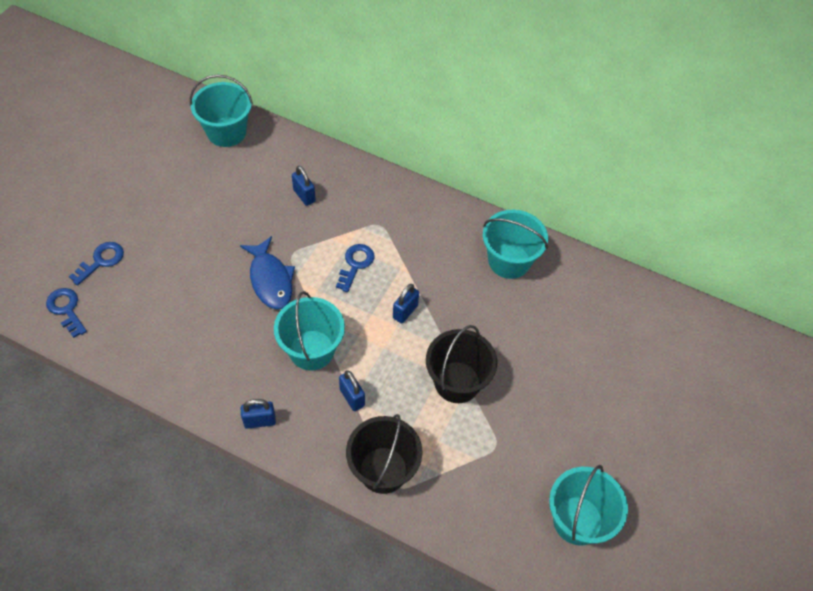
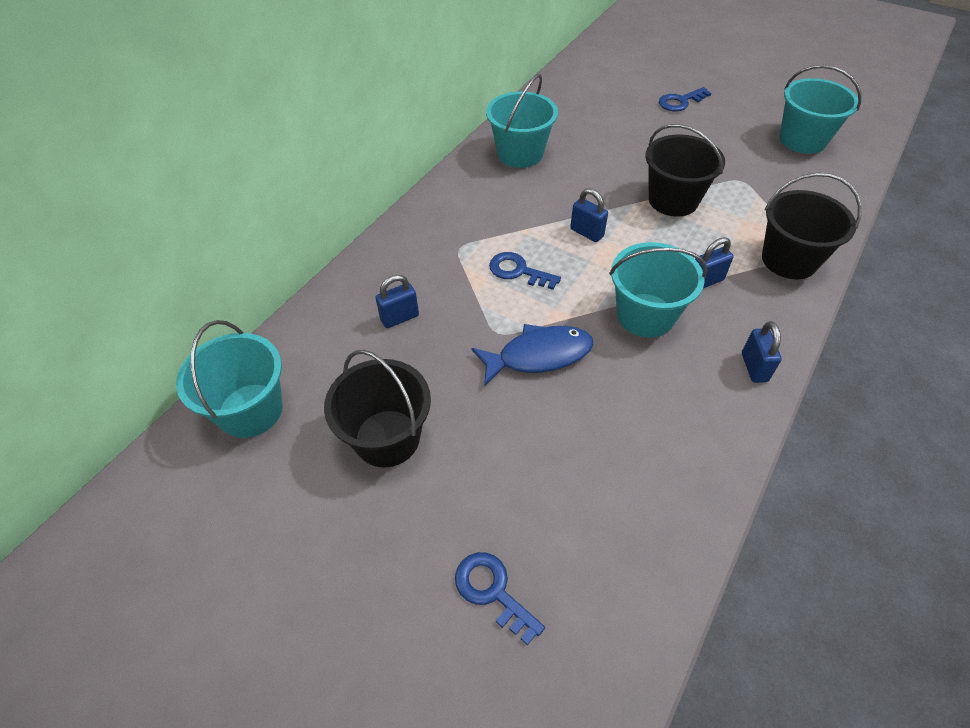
camera: 80 degrees left, 5 degrees down
blue key [46,288,87,338] -> blue key moved to [659,87,711,112]
none -> black bucket [324,350,431,468]

